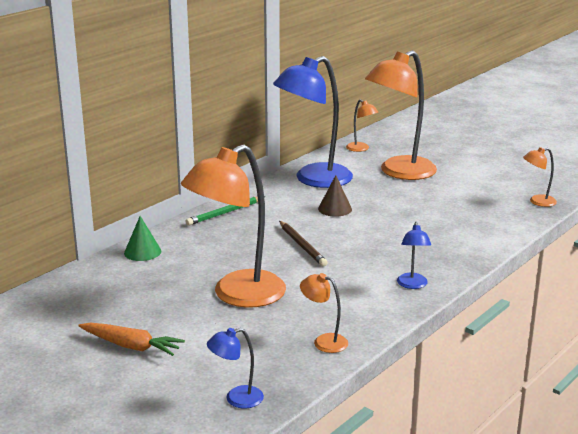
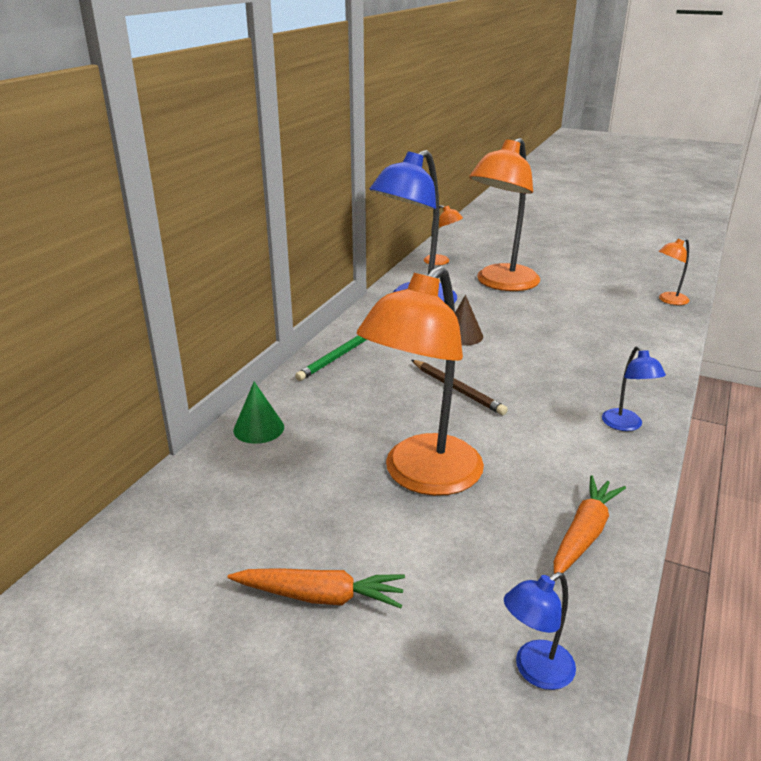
camera: 15 degrees left, 5 degrees up
orange lamp [300,273,348,353] -> orange carrot [554,475,626,574]

